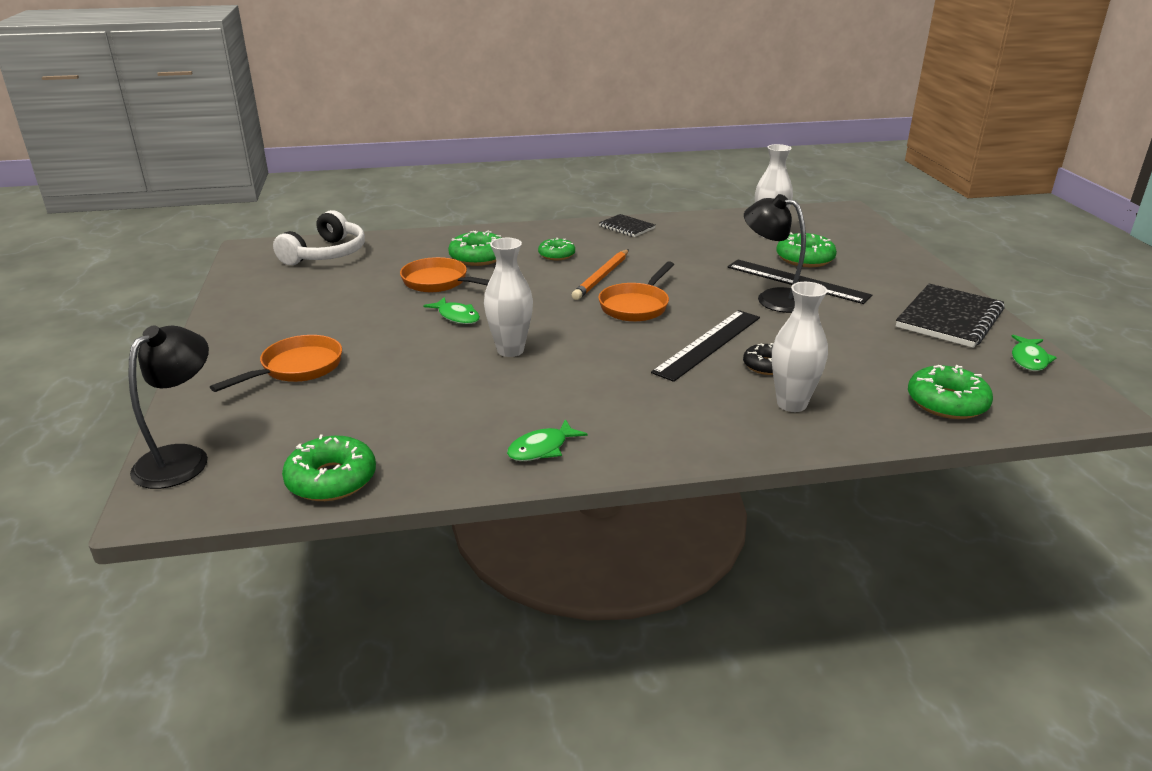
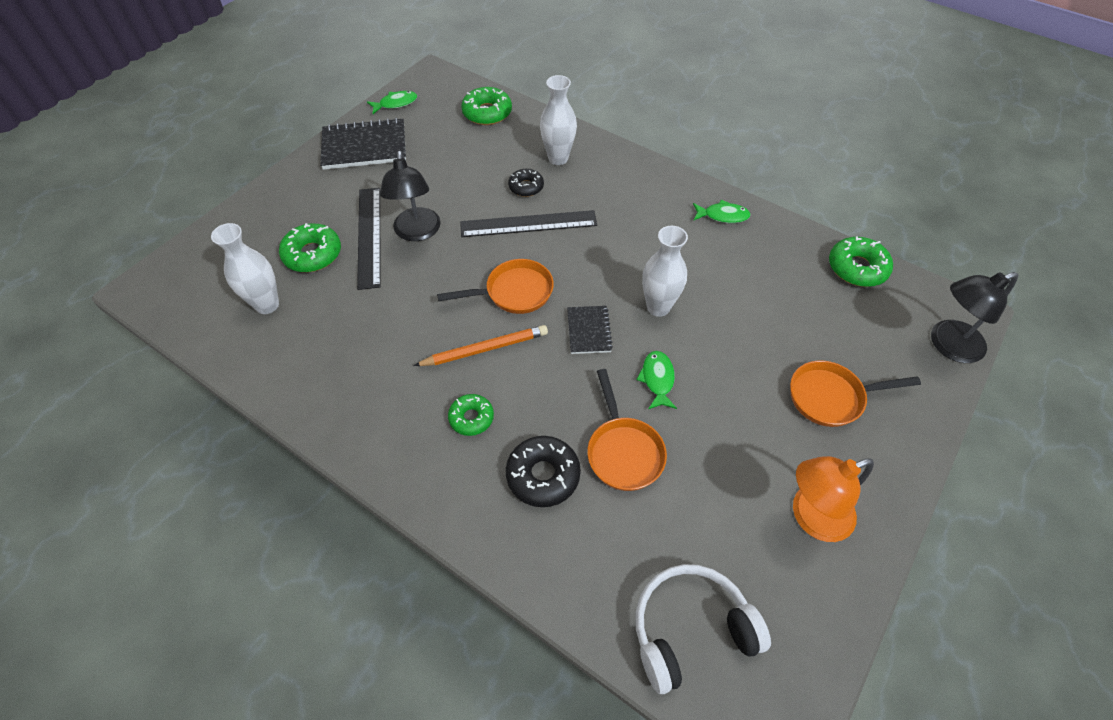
camera: 135 degrees left, 25 degrees up
green donut [448,230,501,266] -> black donut [506,436,581,507]
black notebook [599,214,655,237] -> black notebook moved to [567,306,613,354]
none -> orange lamp [793,456,874,542]

